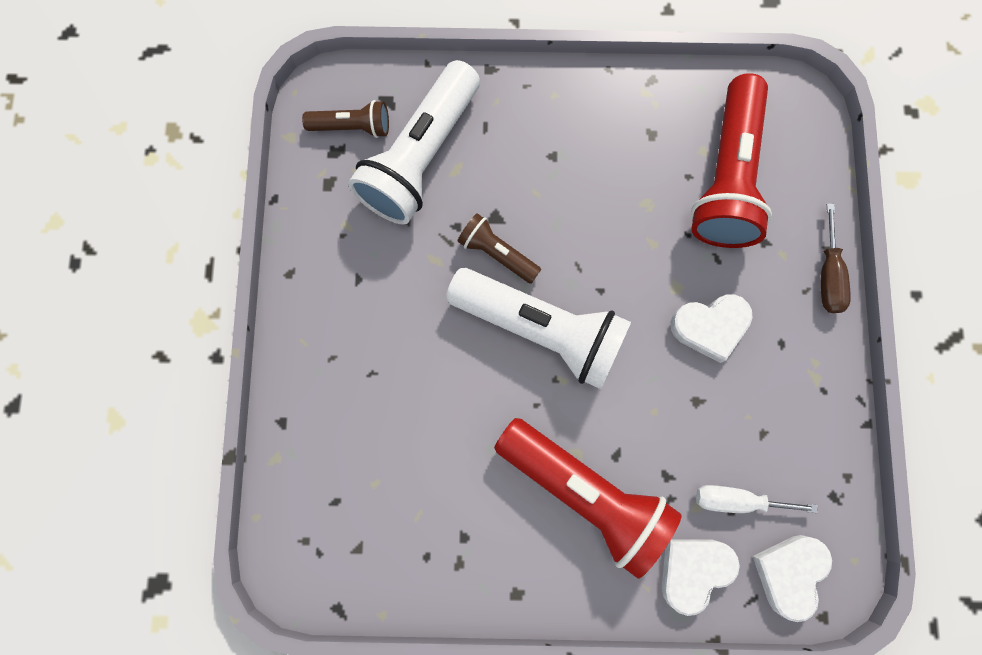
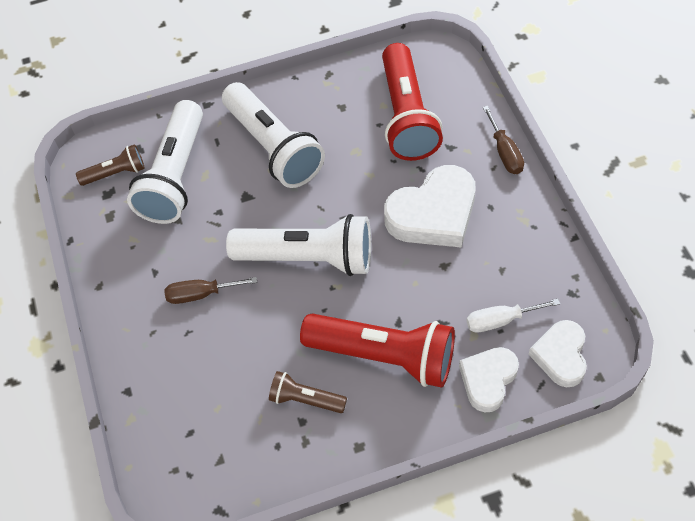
camera: 15 degrees left, 20 degrees down
brown flashlight [457,213,541,284] -> brown flashlight moved to [269,371,347,413]
white heart [670,294,753,363] -> white heart [384,165,476,248], size x1.61
none -> brown screwdriver [164,277,257,304]
none -> white flashlight [222,82,325,188]

